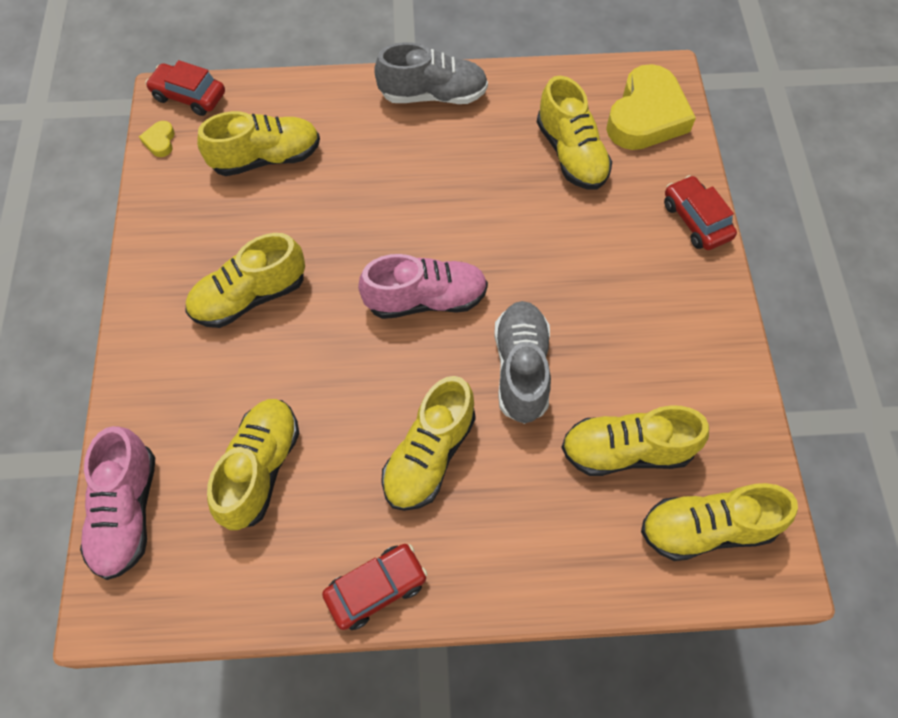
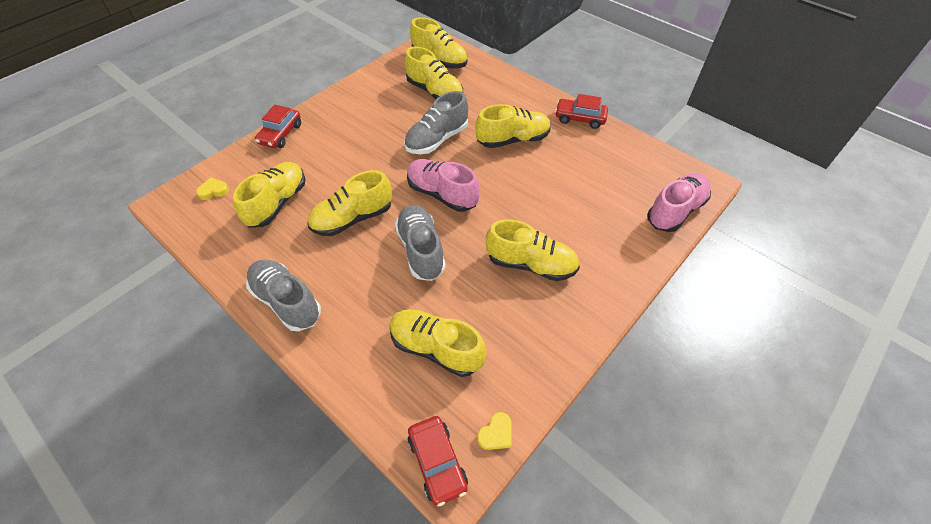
camera: 135 degrees left, 10 degrees down
yellow shoe [207,399,299,530] -> yellow shoe moved to [308,170,392,236]
yellow heart [606,64,696,150] -> yellow heart [196,178,229,200], size x0.40
none -> grey shoe [395,205,446,281]

